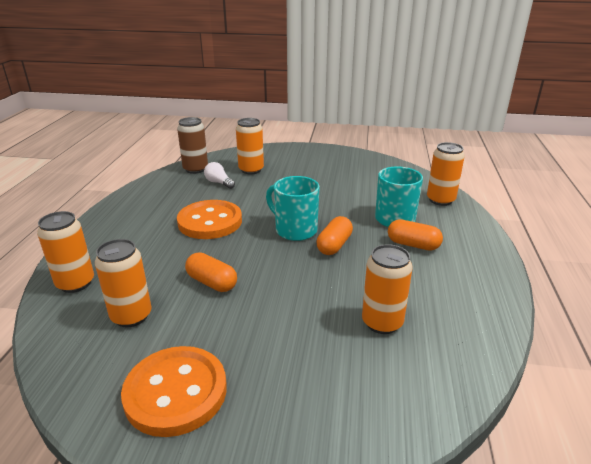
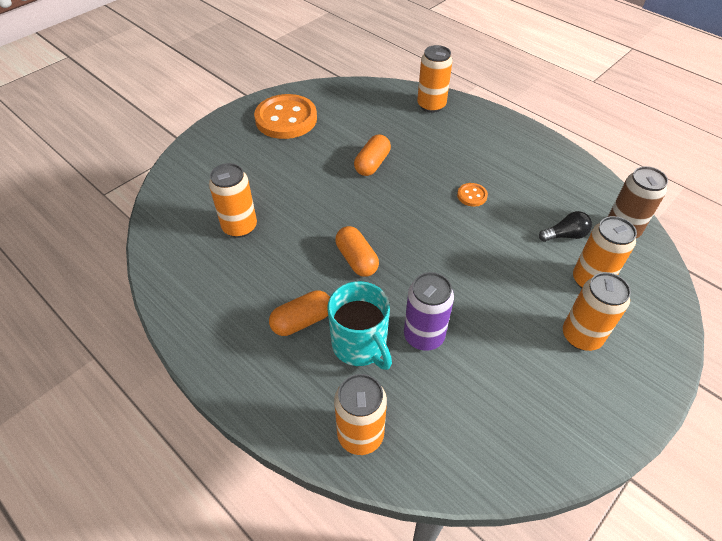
camera: 125 degrees right, 20 degrees up
orange can [95,239,152,327] -> orange can moved to [563,272,631,351]
orange button [177,200,242,239] -> orange button [457,183,488,207], size x0.43
orange capsule [185,252,237,292] -> orange capsule turned 45 degrees counterclockwise [354,134,391,176]
white light bulb [204,162,235,189] -> black light bulb [539,211,592,242]
turquoise mug [266,176,320,241] -> none
none -> purple can [404,272,454,351]

